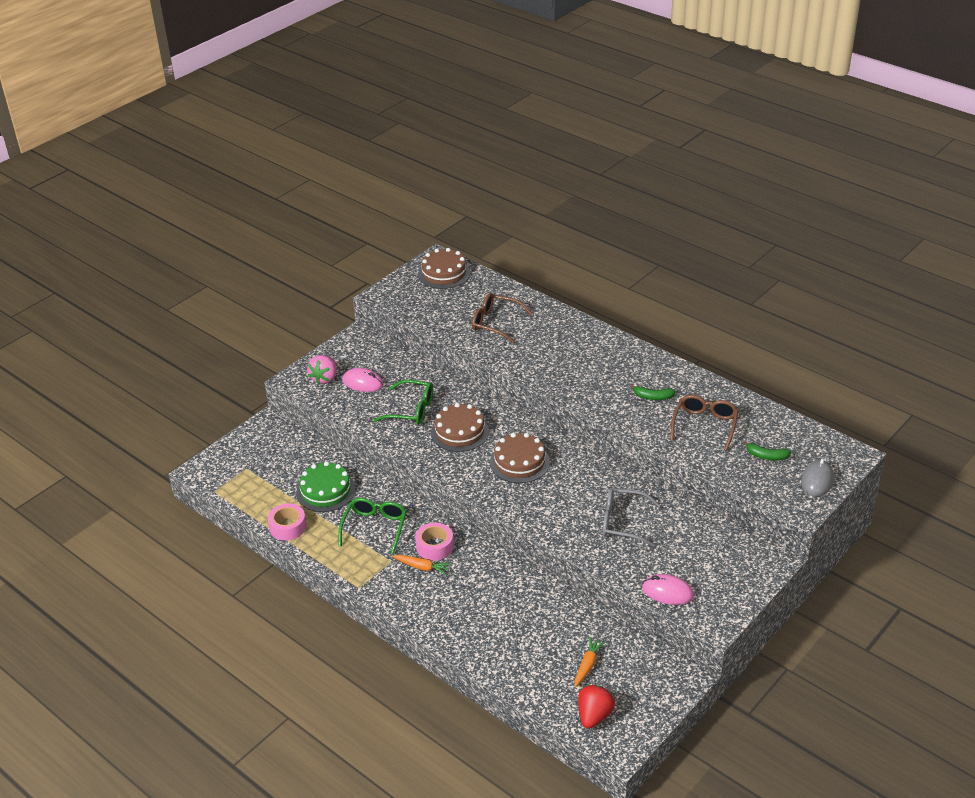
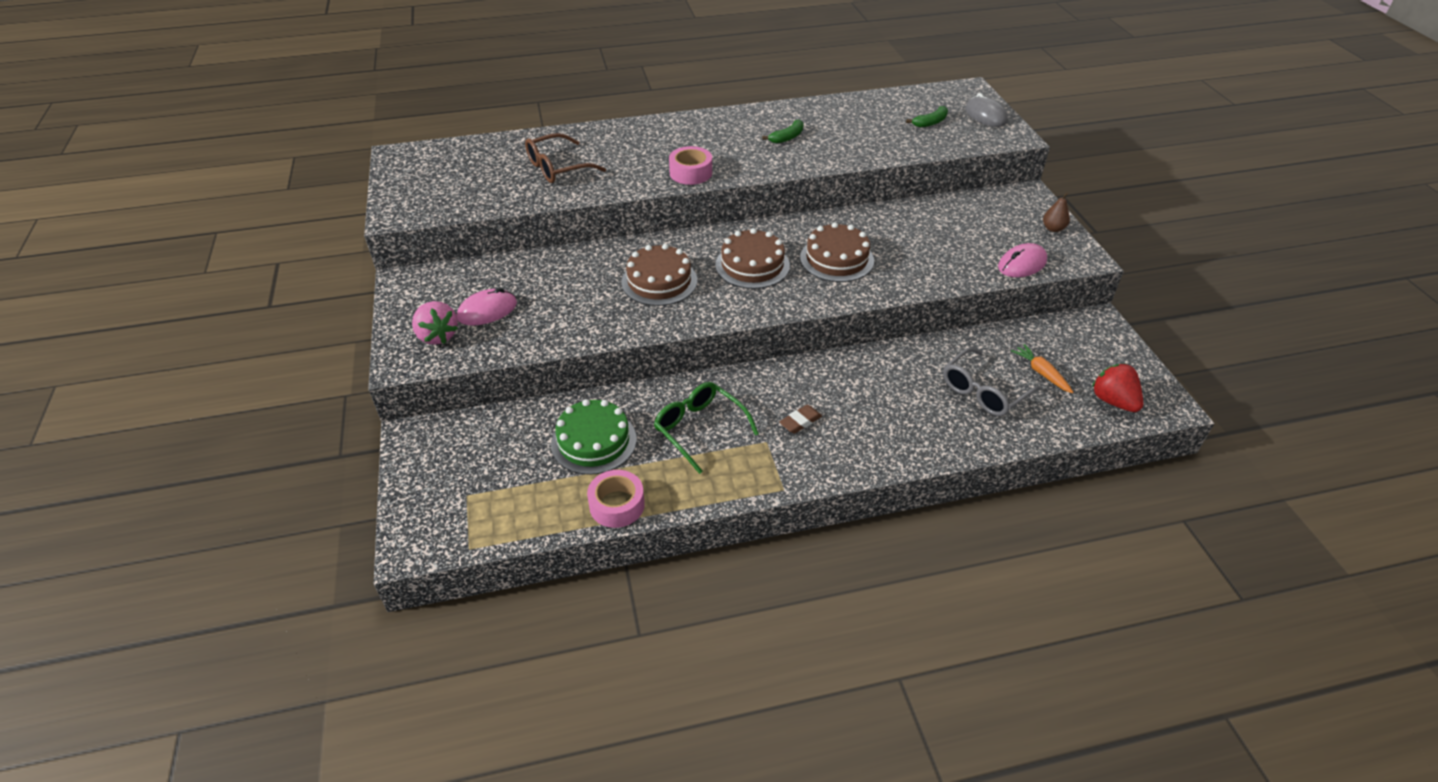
camera: 55 degrees left, 5 degrees up
green glasses [374,380,433,424] -> none
orange carrot [393,555,451,575] -> brown eraser [779,405,822,434]
pink tape [415,523,454,560] -> pink tape moved to [669,146,712,185]
brown cake [418,248,470,289] -> brown cake moved to [800,222,874,282]
grey glasses [603,488,661,547] -> grey glasses moved to [943,347,1041,416]
brown glasses [671,395,738,451] -> none
none -> brown pear [1043,192,1070,232]

